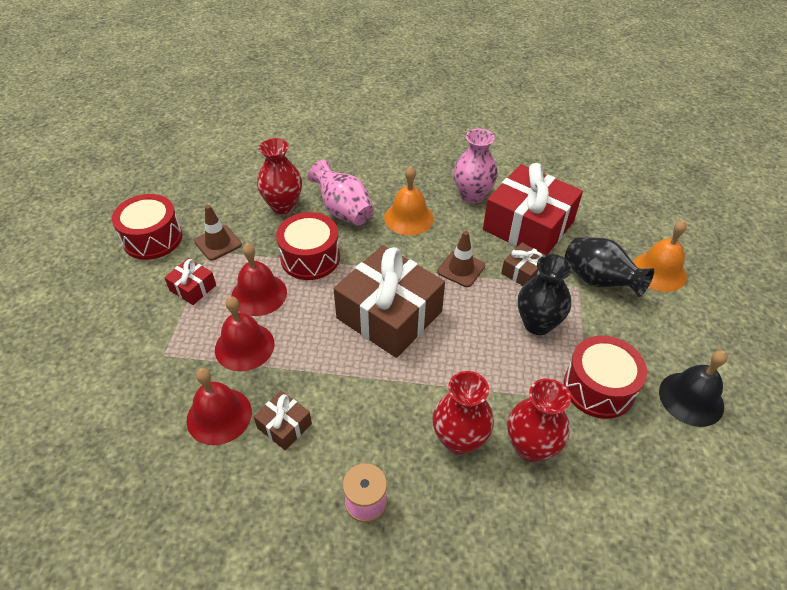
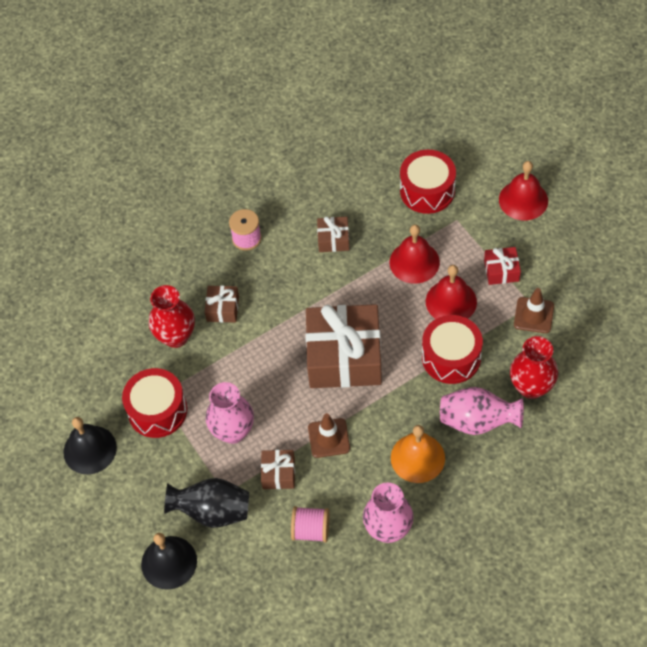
camera: 145 degrees right, 10 degrees up
red drum [112,194,182,260] -> red drum moved to [400,150,456,214]
red bell [187,368,252,445] -> red bell moved to [499,161,548,221]
red vase [432,371,494,455] -> brown gift [205,286,239,323]
red gift [483,163,583,255] -> pink spool [291,506,329,543]
black vase [518,254,572,335] -> pink vase [206,382,254,444]
orange bell [633,220,687,292] -> black bell [141,533,197,590]

